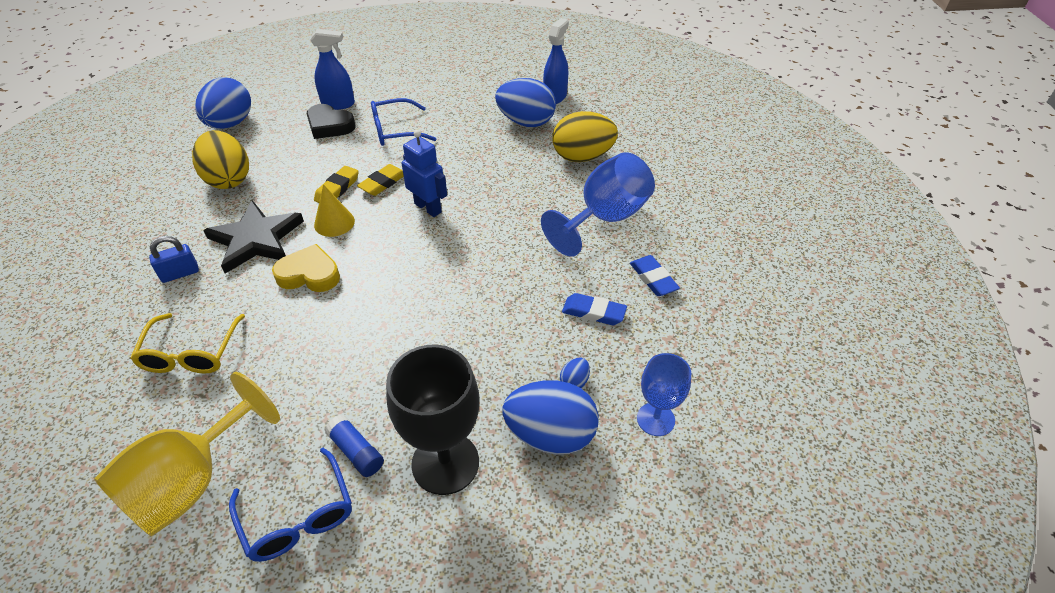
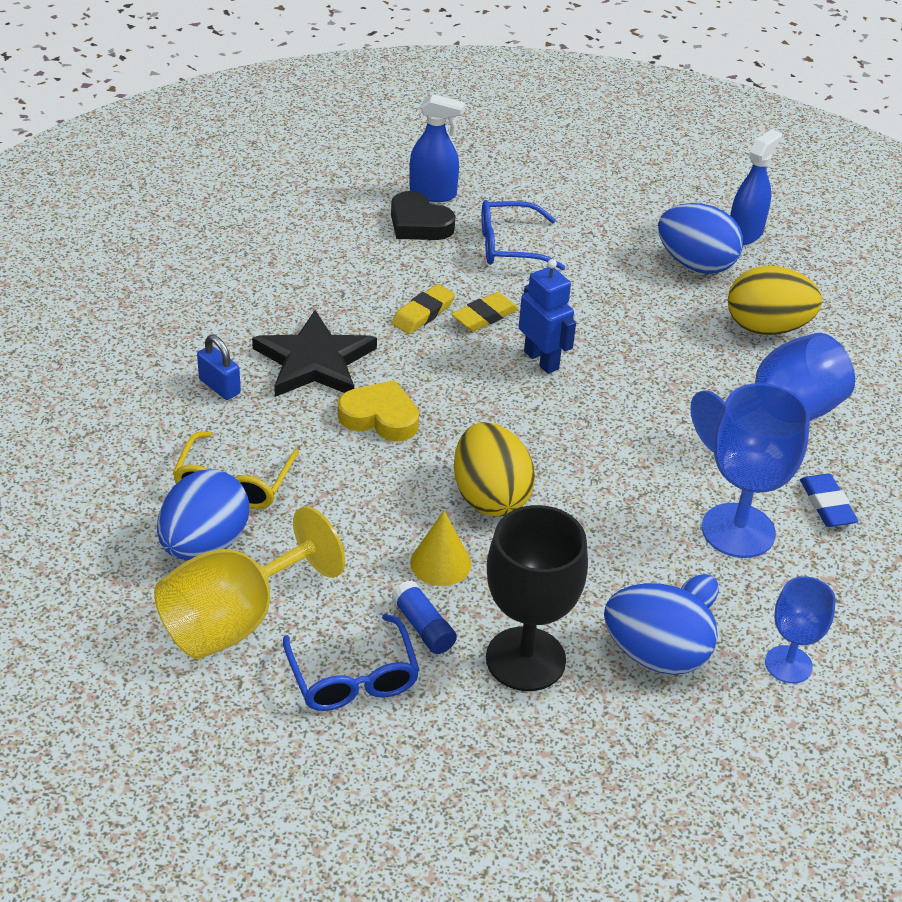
camera: 10 degrees right, 5 degrees down
blue padlock [149,236,199,283] -> blue padlock turned 60 degrees clockwise [197,335,241,400]
yellow egg [192,130,249,189] -> yellow egg moved to [454,422,535,517]
blue egg [195,77,251,129] -> blue egg moved to [157,469,249,560]
yellow cone [314,184,355,237] -> yellow cone moved to [410,511,471,586]
blue eraser [562,293,627,325] -> blue goblet [702,383,810,558]

